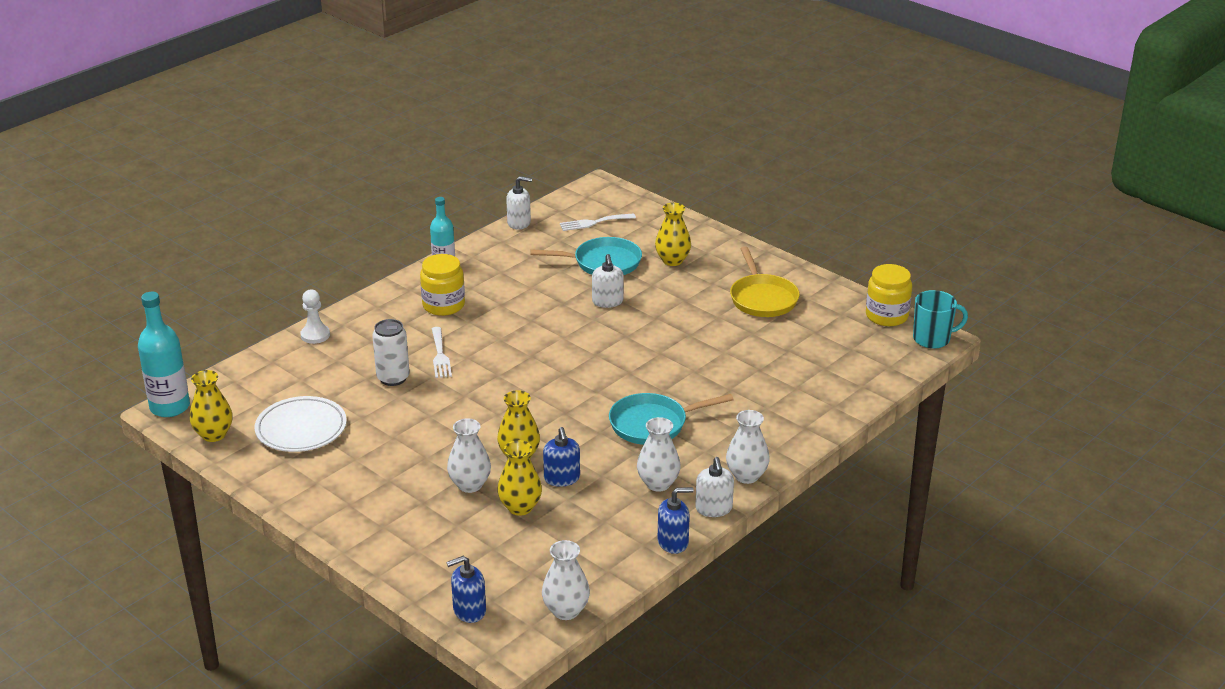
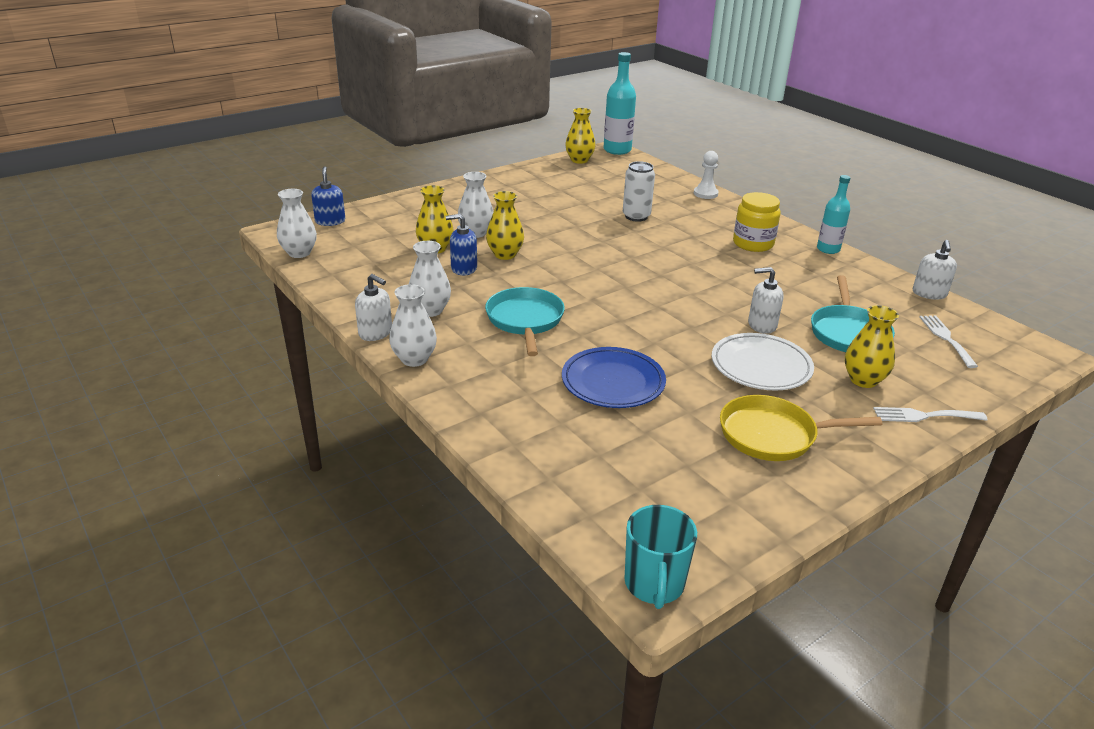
camera: 100 degrees right, 0 degrees up
white plate [255,396,347,452] -> white plate moved to [712,333,814,390]
white fork [432,327,452,378] -> white fork moved to [873,407,987,422]
blue soap dispenser [658,487,694,554] -> none
white soap dispenser [695,457,734,517] -> white soap dispenser turned 150 degrees counterclockwise [355,274,392,341]
yellow jar [866,264,912,326] -> none
none -> blue plate [562,347,666,408]

